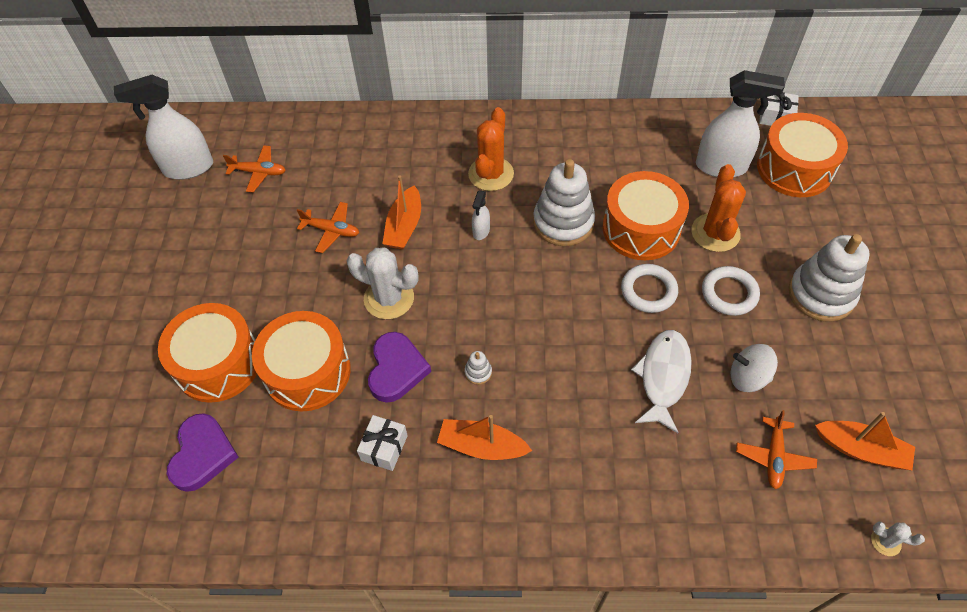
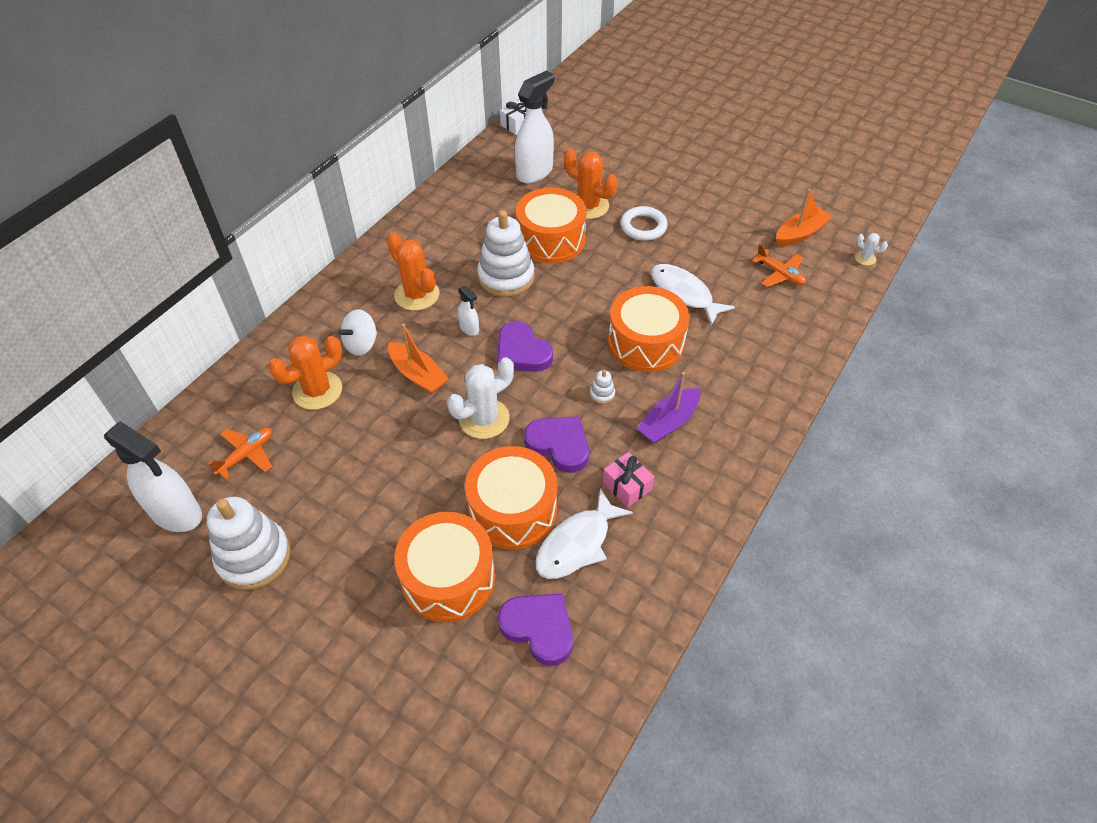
camera: 60 degrees left, 5 degrees down
white spray bottle [114,75,213,180] -> white spray bottle turned 75 degrees counterclockwise [104,421,202,532]
orange plane [297,202,359,253] -> none
white gift [357,415,408,471] -> pink gift [603,452,654,507]
orange boat [437,415,532,460] -> purple boat [636,372,700,444]
white ring [621,264,678,313] -> none
white spinning top [731,344,778,392] -> white spinning top moved to [338,309,377,356]
orange drum [757,113,848,197] -> orange drum moved to [608,286,690,372]
white stacking toy [789,234,870,322] -> white stacking toy moved to [207,497,291,590]
white cactus [871,522,925,556] -> white cactus turned 75 degrees clockwise [855,233,888,266]
none -> orange cactus [268,335,342,410]
none -> purple heart [498,321,553,372]
none -> white fish [536,488,633,579]

